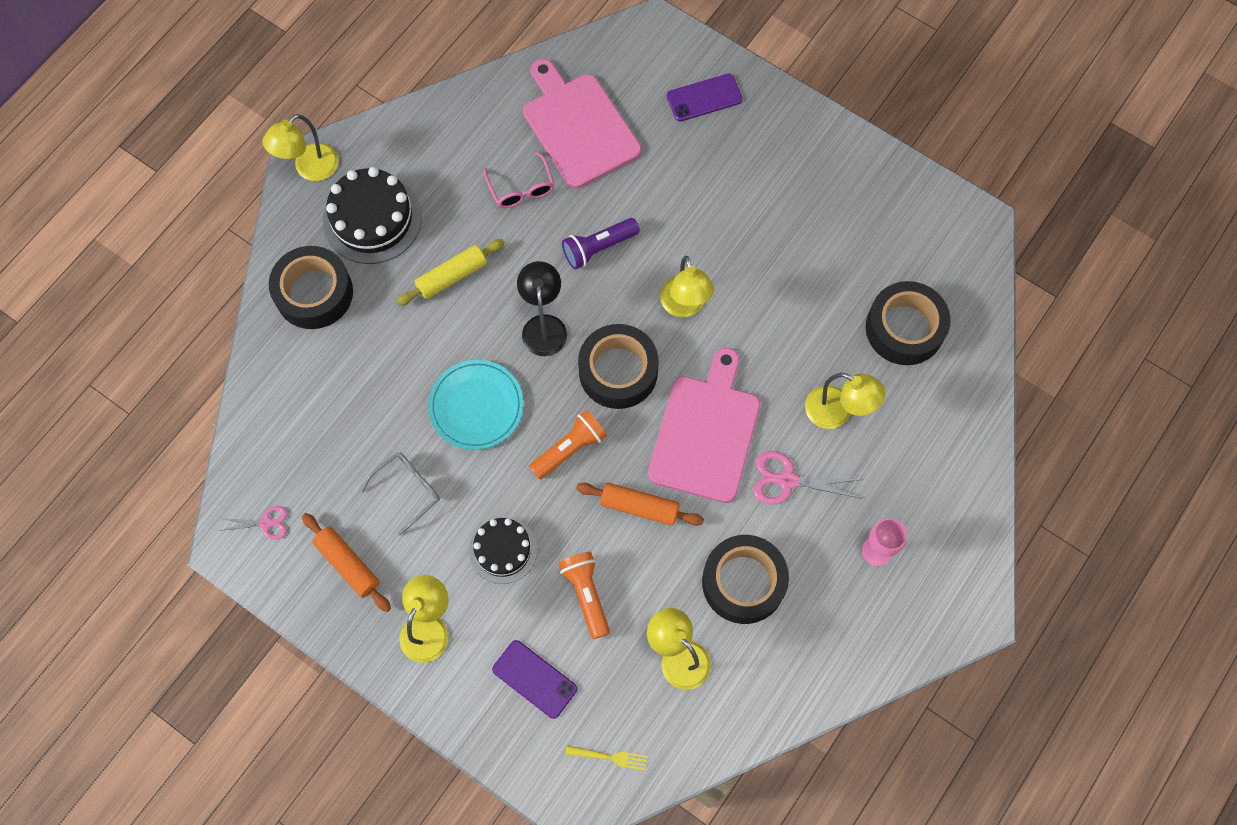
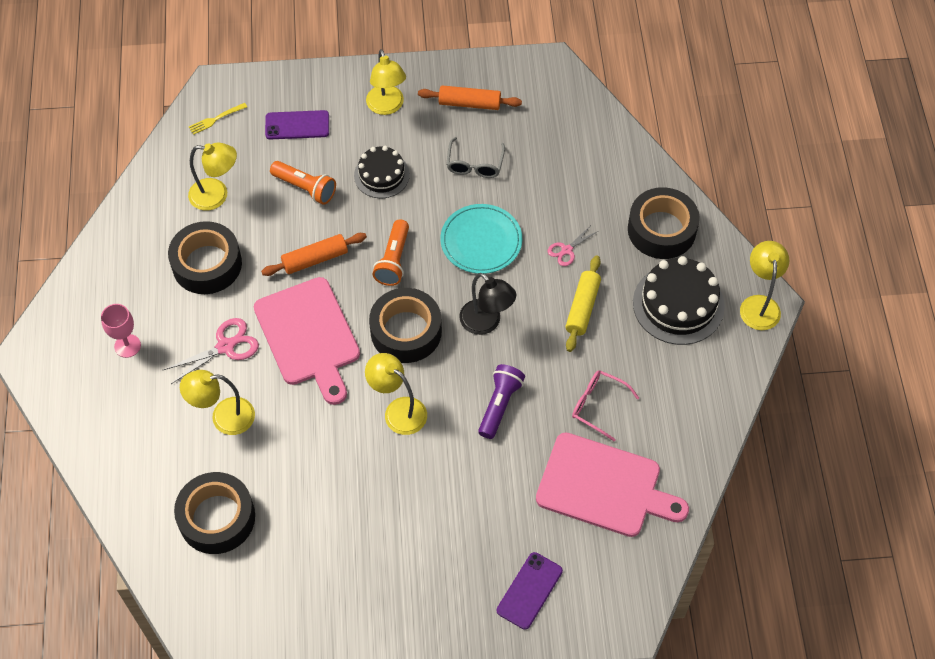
camera: 140 degrees right, 10 degrees down
pink scissors [219,506,287,540] -> pink scissors moved to [548,225,598,266]

